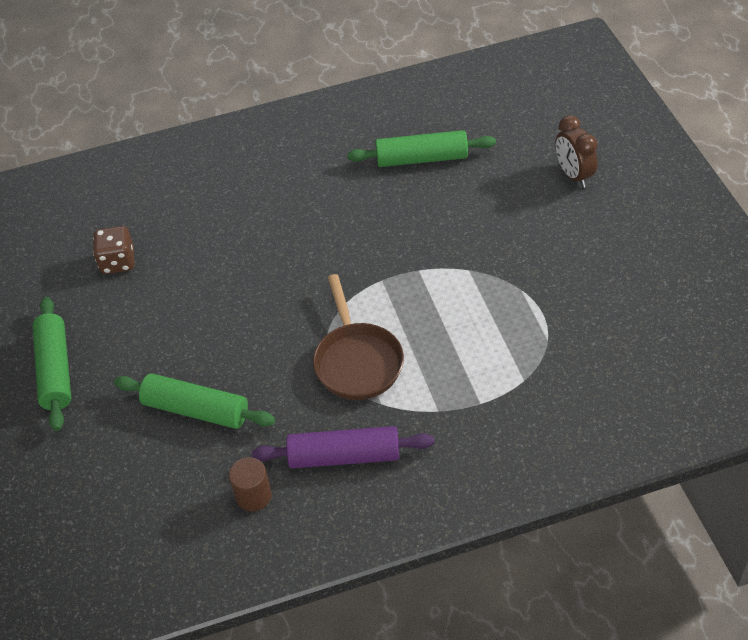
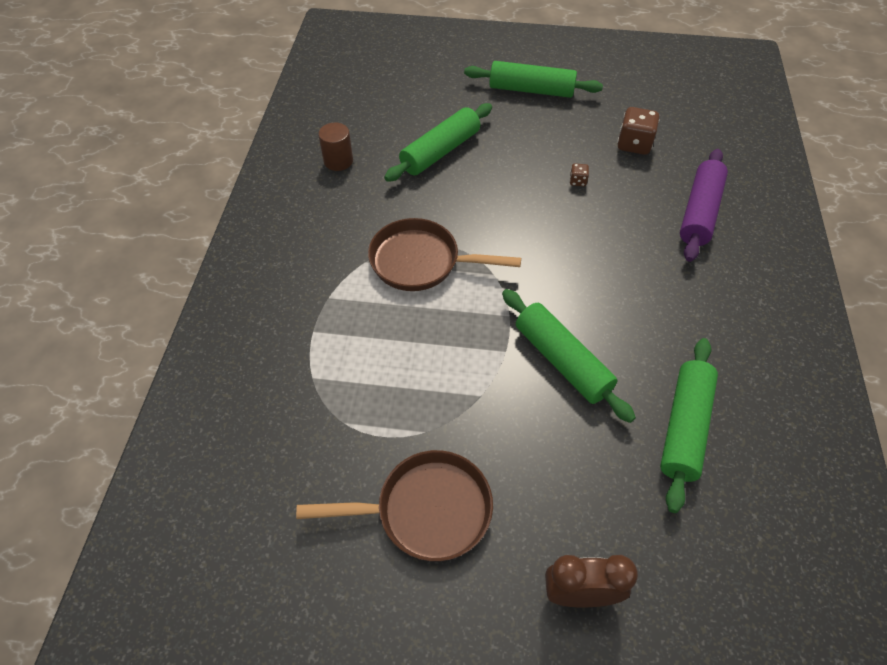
camera: 110 degrees right, 5 degrees up
purple rolling pin [252,426,434,468] -> purple rolling pin moved to [680,149,728,262]
none -> brown pan [296,450,493,561]
none -> green rolling pin [502,289,636,423]
none -> brown dice [570,164,589,186]

